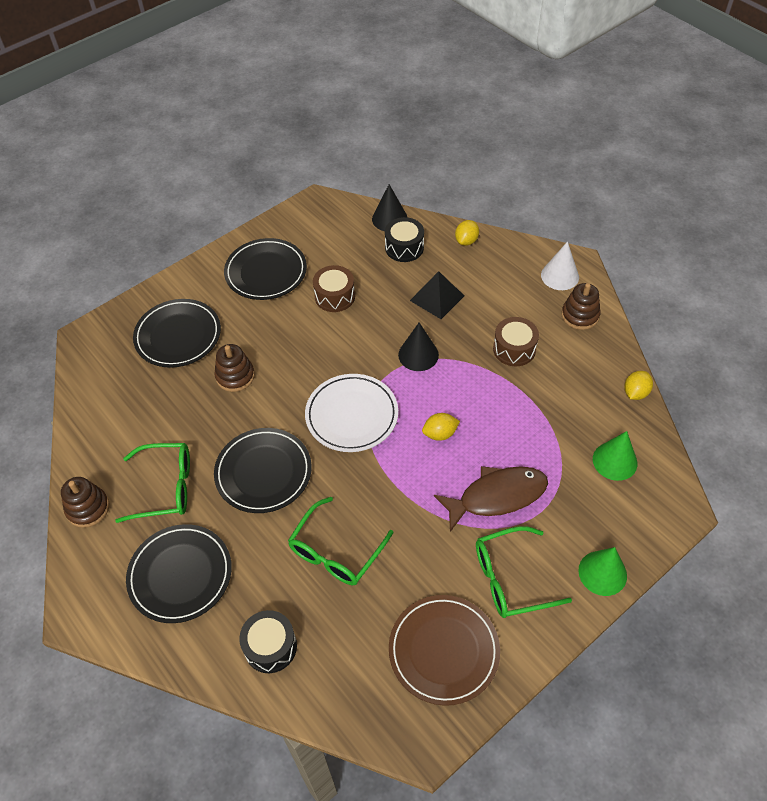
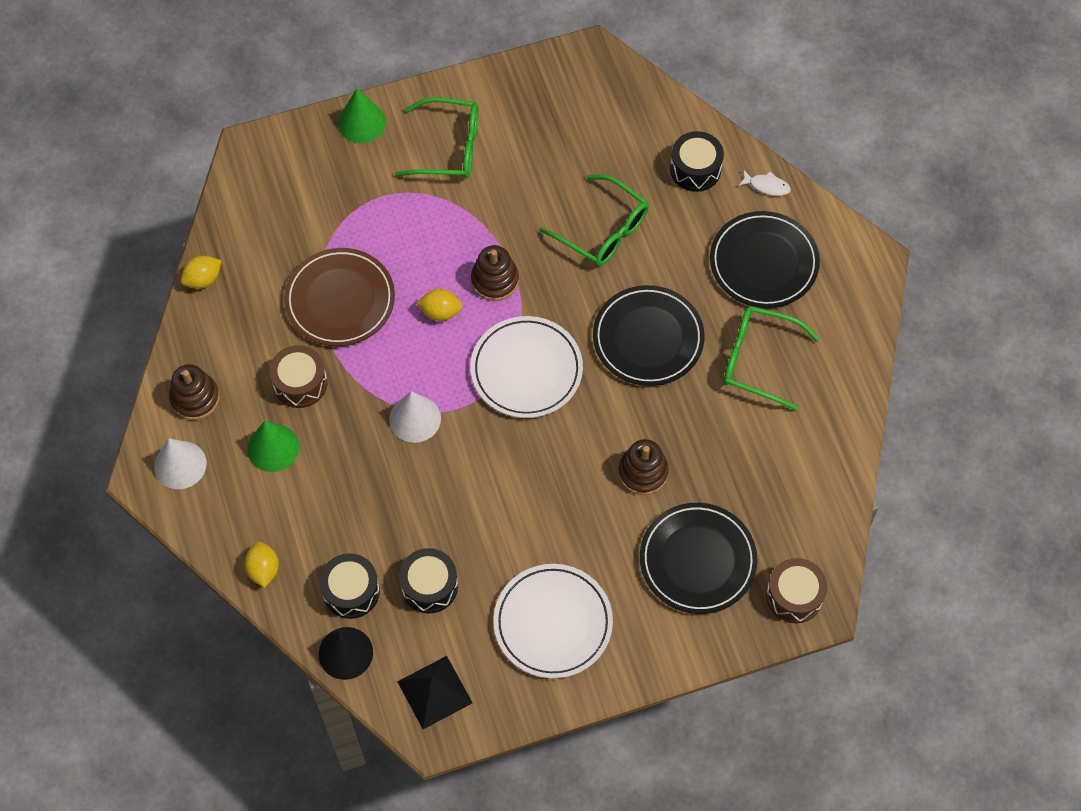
camera: 160 degrees left, 10 degrees up
brown stacking toy [61,477,109,528] -> brown stacking toy moved to [471,245,519,301]
black plate [224,238,307,300] -> white plate [493,564,613,678]
green glasses [288,497,394,585] -> green glasses turned 75 degrees clockwise [539,174,649,266]
brown drum [313,265,355,312] -> brown drum moved to [766,558,827,623]
brown plate [389,595,500,706] -> brown plate moved to [284,248,395,346]
black cone [398,322,439,371] -> white cone [389,391,441,443]
black pyramid [410,271,464,319] -> black pyramid moved to [397,656,472,729]
brown fish [434,466,548,532] -> none
yellow lemon [455,220,479,246] -> yellow lemon turned 60 degrees counterclockwise [244,542,279,588]
green cone [593,431,637,481] -> green cone moved to [247,421,299,472]
none -> black drum [399,548,458,613]
none -> white fish [738,170,791,196]

